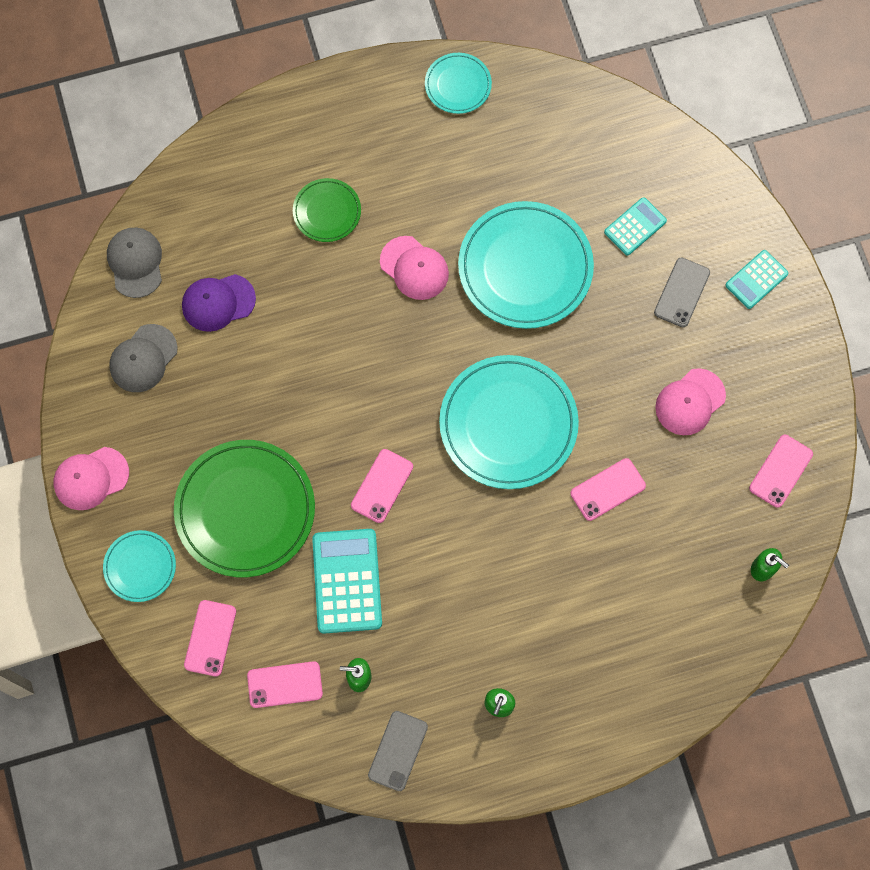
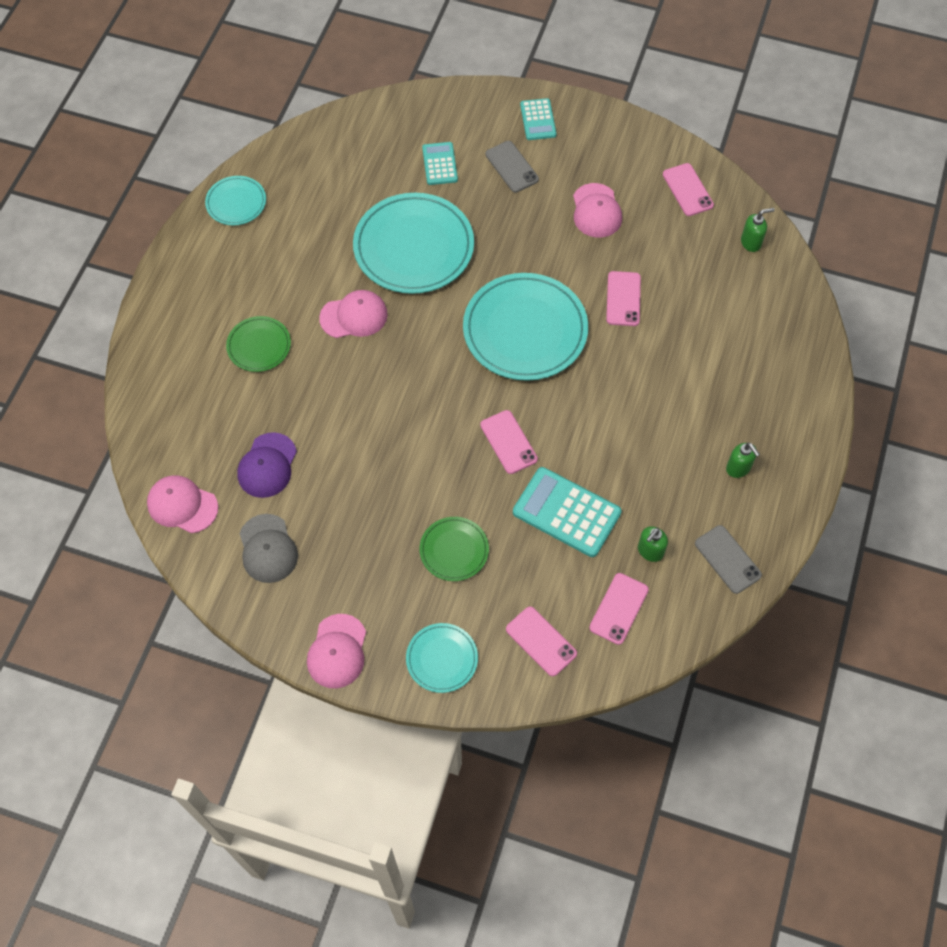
camera: 55 degrees left, 10 degrees down
grey cap [107,228,162,298] -> pink cap [147,475,218,533]
green plate [174,440,315,577] -> green plate [420,517,489,581], size x0.51

